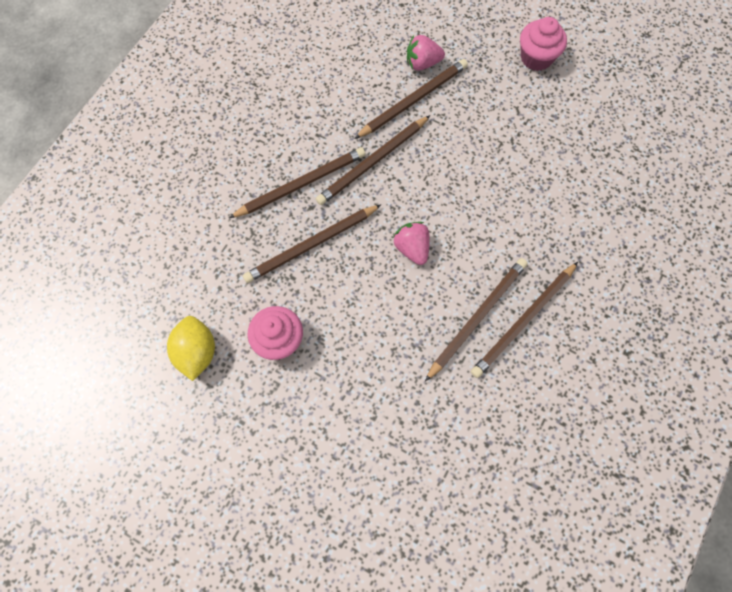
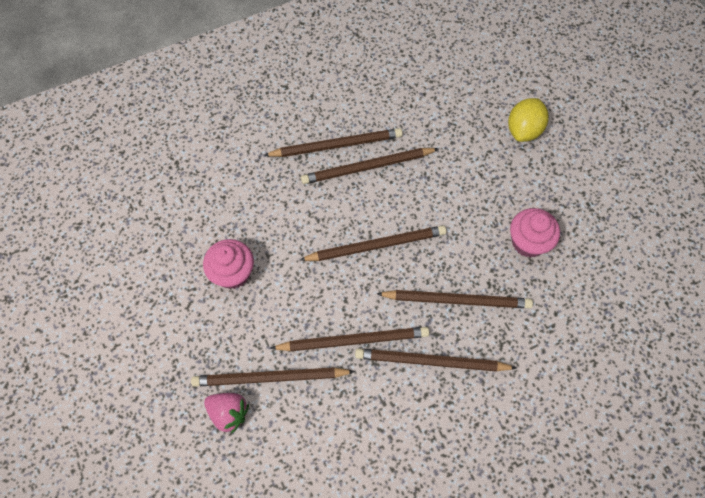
camera: 145 degrees left, 5 degrees down
yellow lemon [167,316,215,381] -> yellow lemon moved to [508,98,548,142]
pink strawberry [393,222,430,265] -> brown pencil [300,225,447,261]
pink cupcake [520,17,567,71] -> pink cupcake moved to [203,239,254,289]

